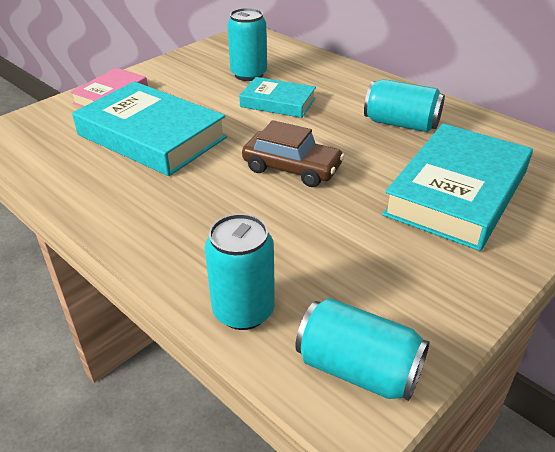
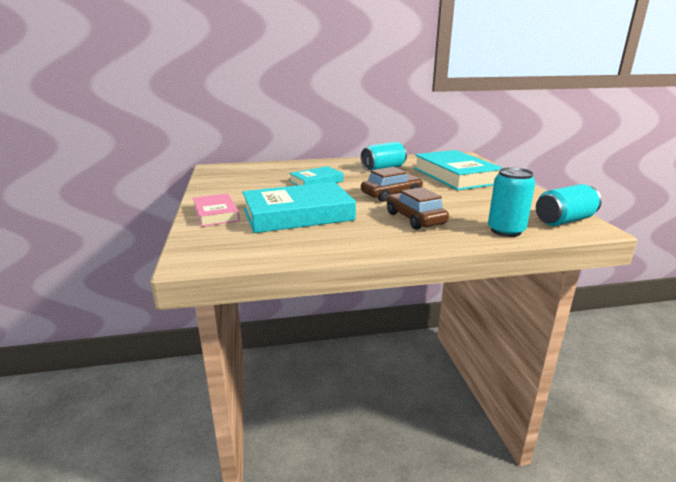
camera: 55 degrees left, 15 degrees down
turquoise can [227,8,267,81] -> none
none -> brown car [387,187,449,230]

